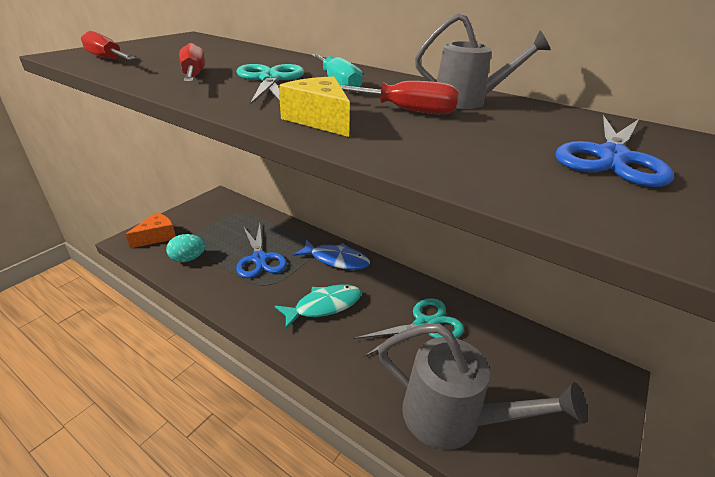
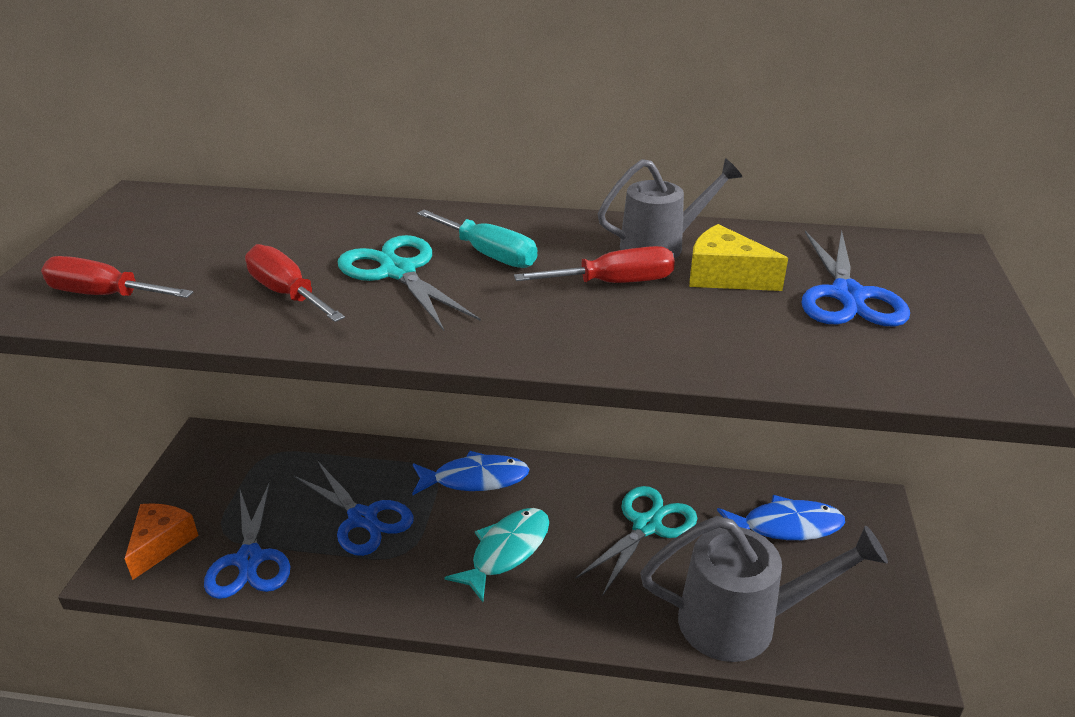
camera: 25 degrees left, 0 degrees up
turquoise egg [166,234,206,262] -> blue scissors [204,483,290,599]
yellow cheese [279,76,350,137] -> yellow cheese moved to [689,224,788,291]
none -> blue fish [717,495,845,540]

